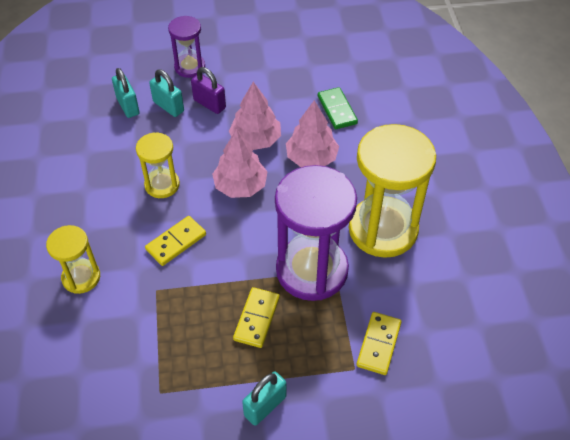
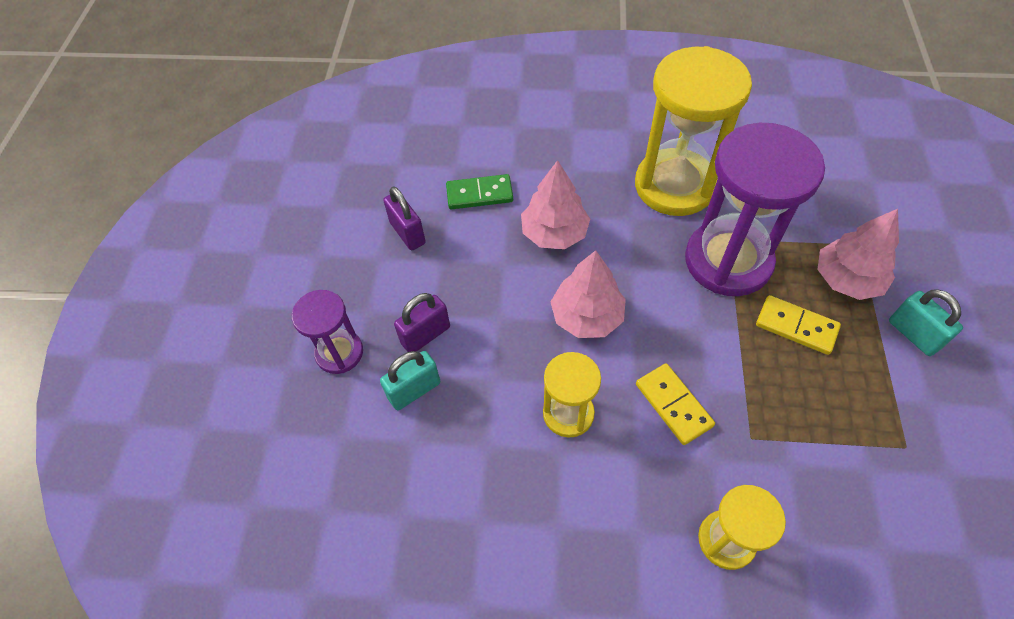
camera: 75 degrees left, 5 degrees up
turquoise padlock [112,68,140,118] -> none
pink tree [229,82,281,150] -> pink tree moved to [817,209,899,300]
yellow domino [356,312,402,375] -> none
none -> purple padlock [383,186,426,250]

